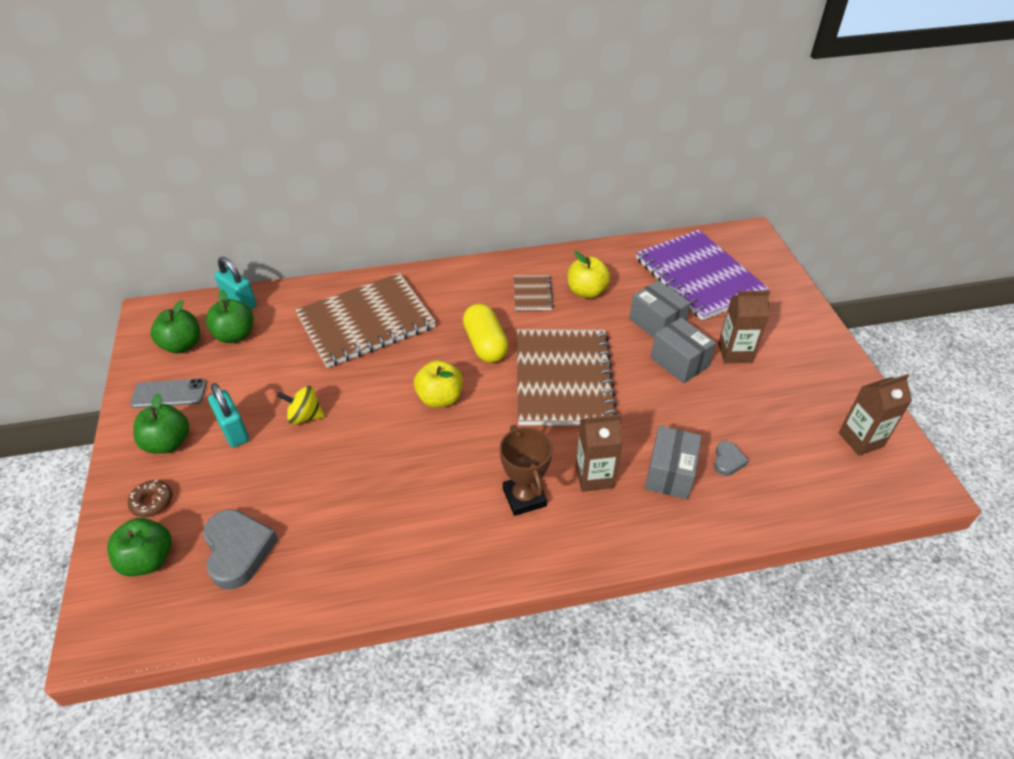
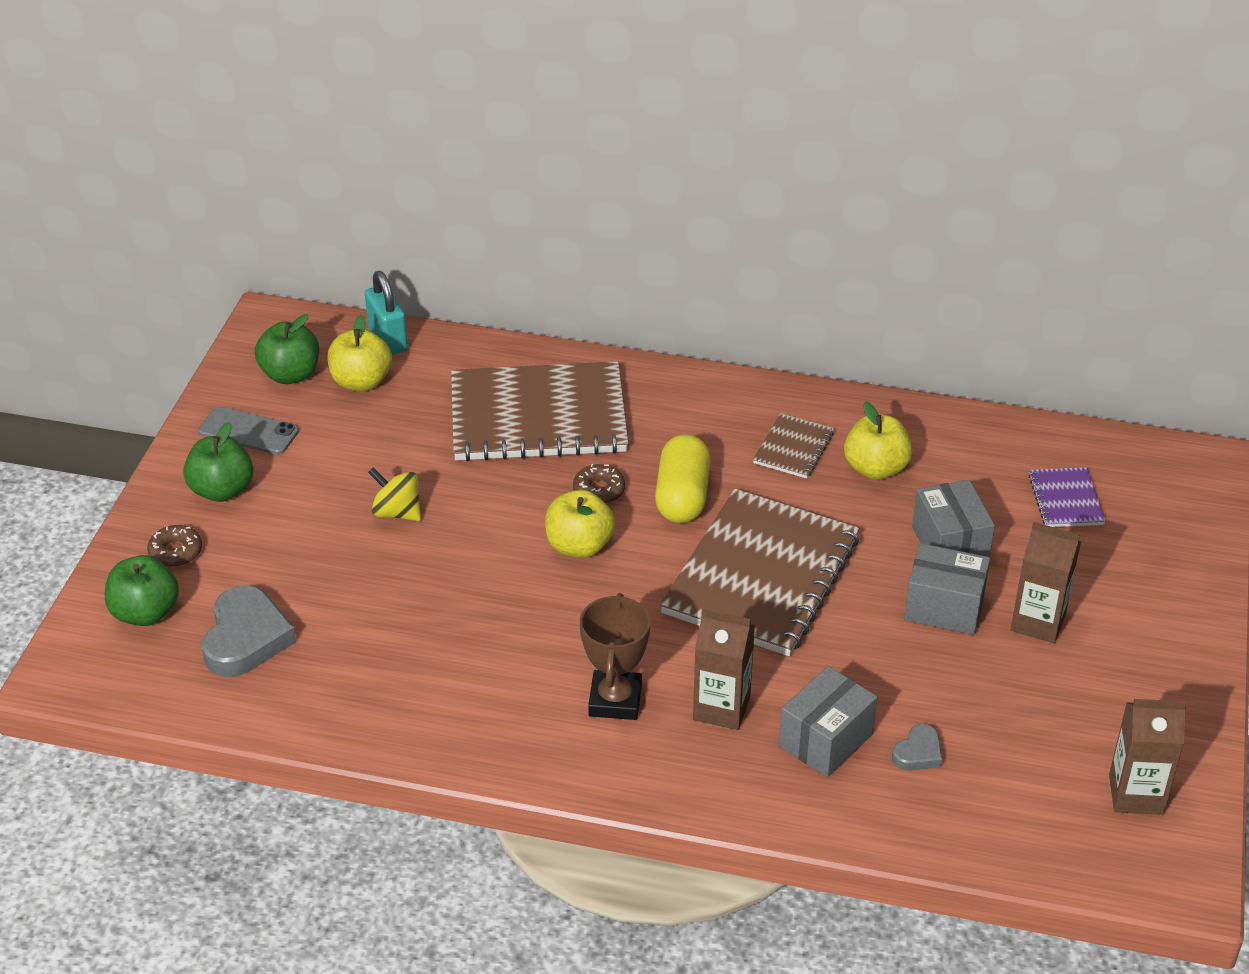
camera: 25 degrees right, 5 degrees down
green apple [206,289,254,343] -> yellow apple [327,315,392,391]
turquoise padlock [208,383,249,448] -> none
purple notebook [636,230,769,321] -> purple notebook [1028,467,1106,527], size x0.45
grey box [650,317,716,384] -> grey box turned 60 degrees counterclockwise [904,543,990,635]
none -> brown donut [573,464,625,504]

